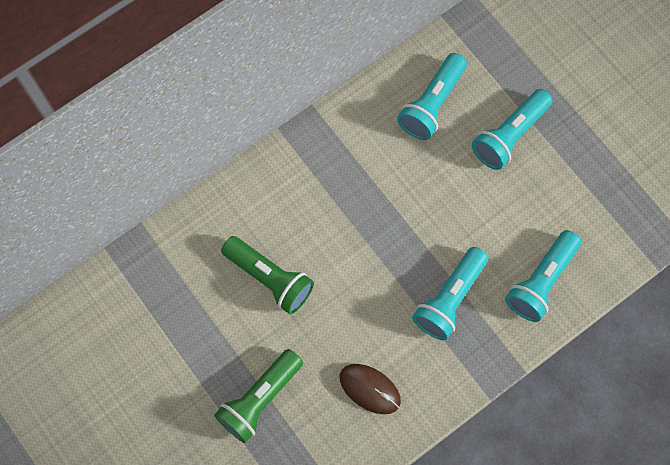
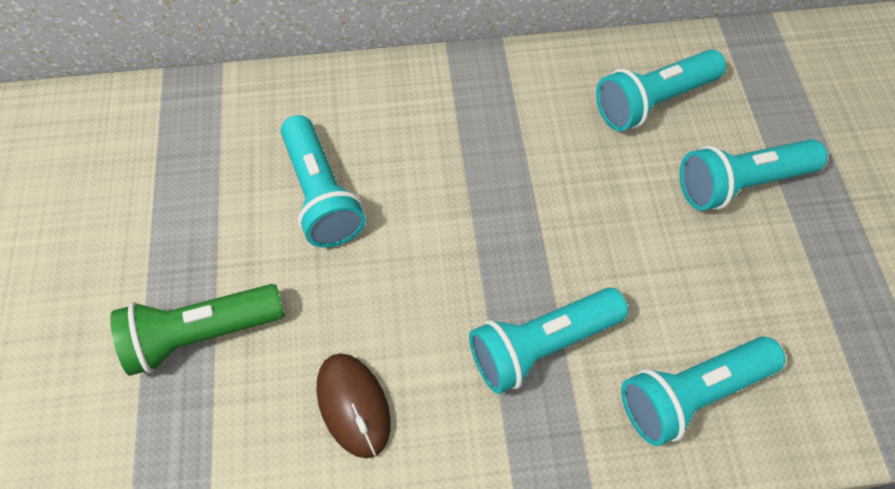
camera: 30 degrees right, 10 degrees down
green flashlight [221,236,314,314] -> turquoise flashlight [281,115,366,248]

